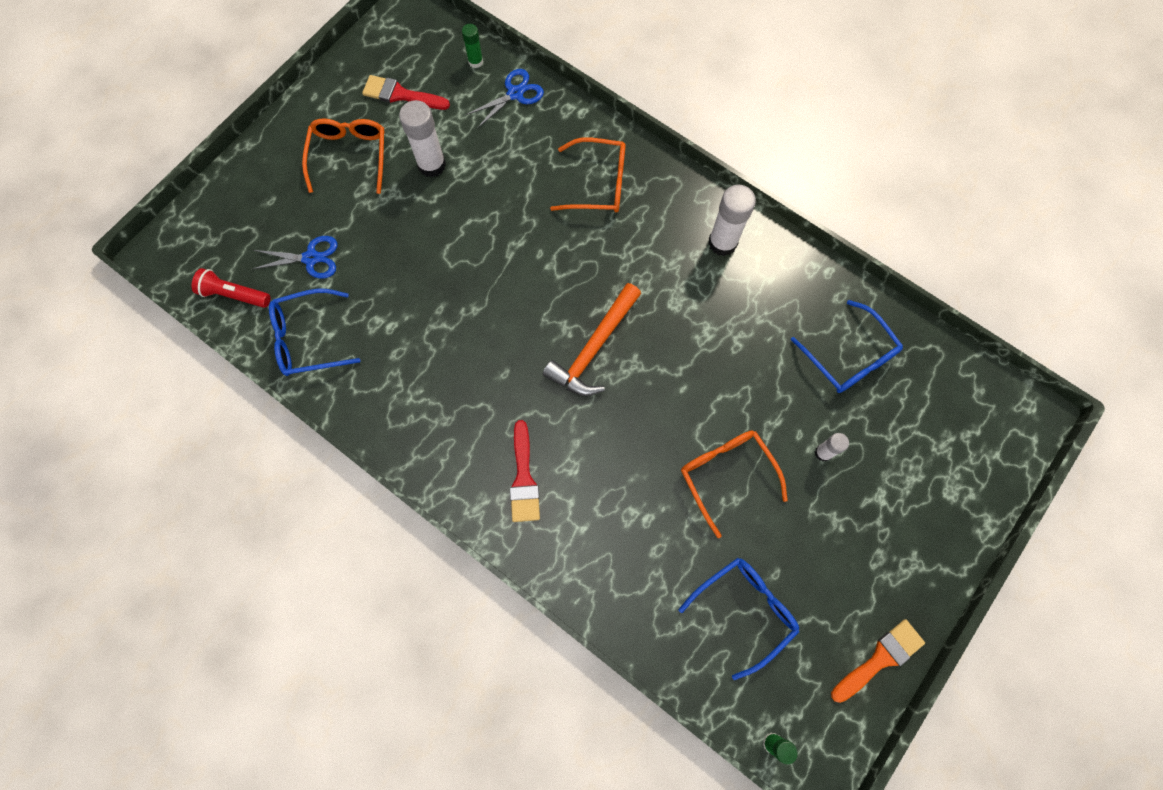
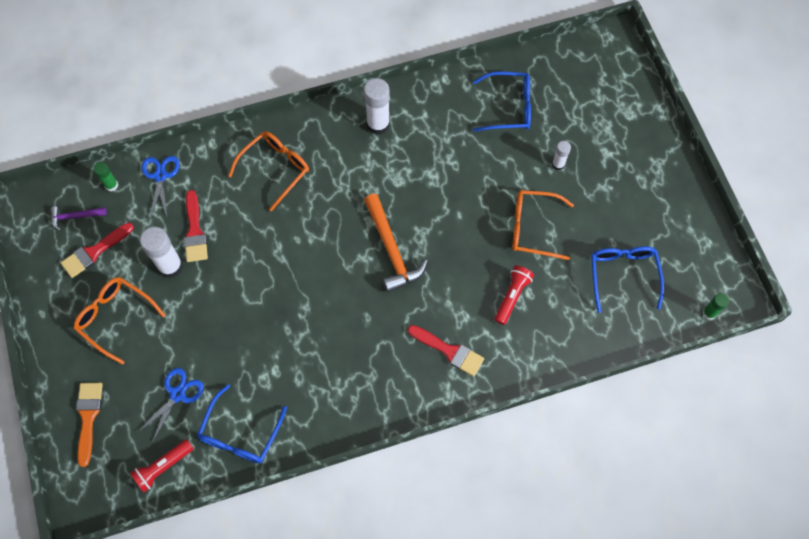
camera: 55 degrees left, 5 degrees down
orange brush [831,619,925,703] -> orange brush moved to [76,383,103,467]
none -> purple hammer [50,206,107,231]
none -> red brush [184,190,208,262]
none -> red flashlight [494,265,534,325]

